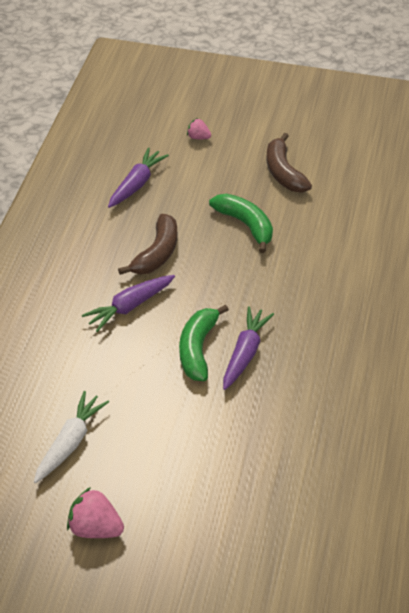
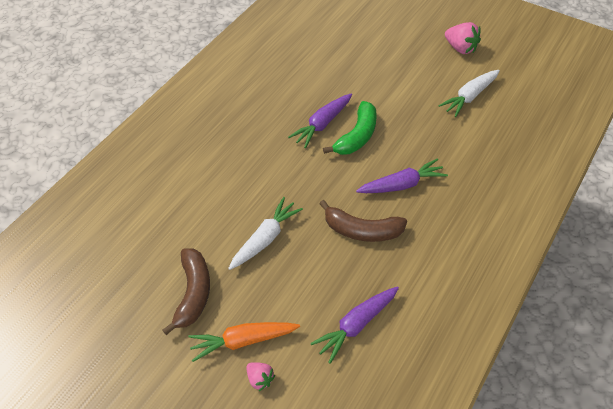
camera: 160 degrees left, 5 degrees up
brown banana [118,214,177,275] -> brown banana turned 120 degrees counterclockwise [319,200,407,242]
green banana [209,194,273,253] -> white carrot [228,197,303,270]
none -> orange carrot [188,322,300,362]

